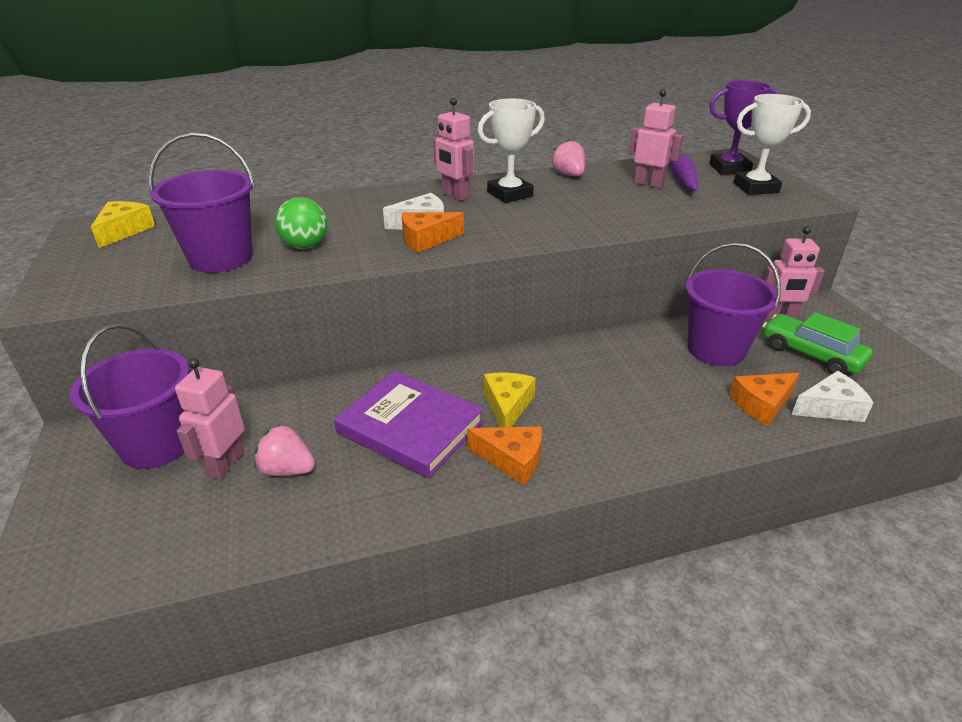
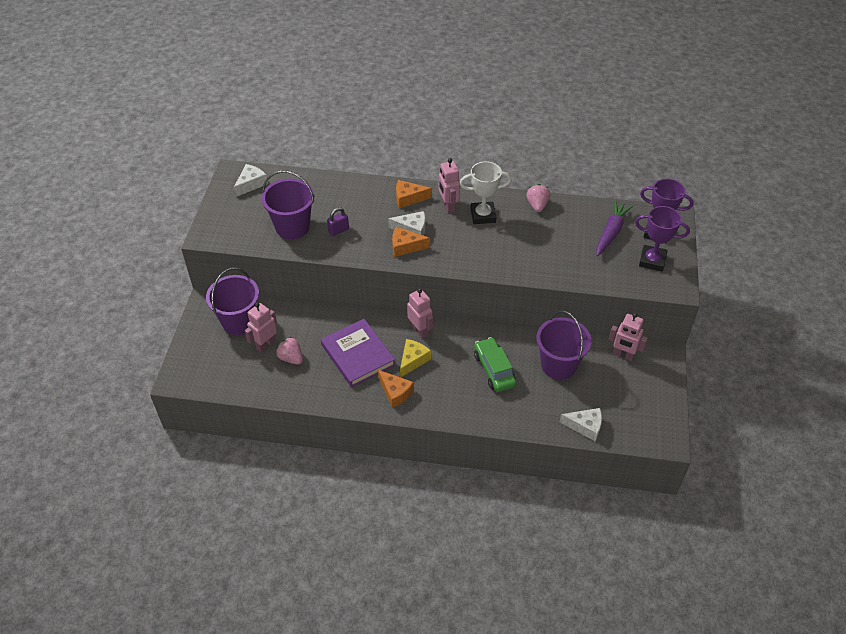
camera: 25 degrees right, 15 degrees up
yellow cheese [91,201,155,248] -> white cheese [233,164,268,197]
green ball [275,197,327,249] -> purple padlock [327,207,349,236]
pink robot [629,89,683,188] -> pink robot moved to [407,288,433,339]
orange cheese [729,373,800,426] -> orange cheese moved to [396,180,432,208]
white trophy [734,94,811,195] -> purple trophy [635,206,690,272]
green car [763,312,873,374] -> green car moved to [474,337,516,392]

